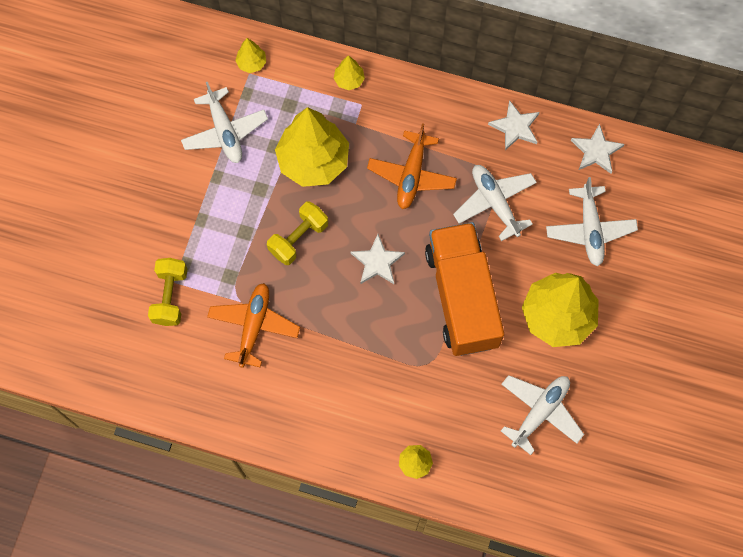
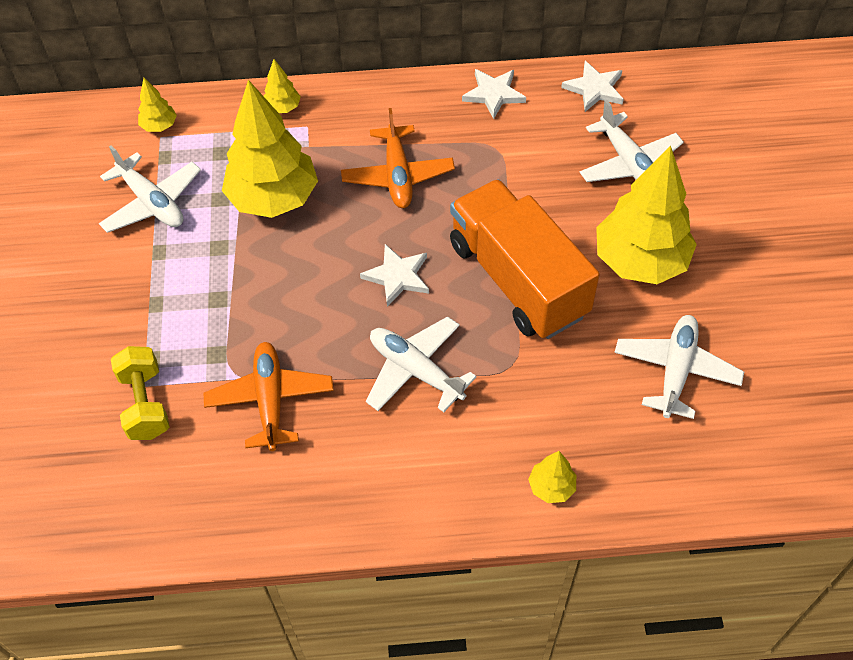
camera: 20 degrees left, 15 degrees down
yellow dumbbell [267,201,328,265] -> none
white plane [453,165,537,241] -> white plane moved to [366,316,477,412]

